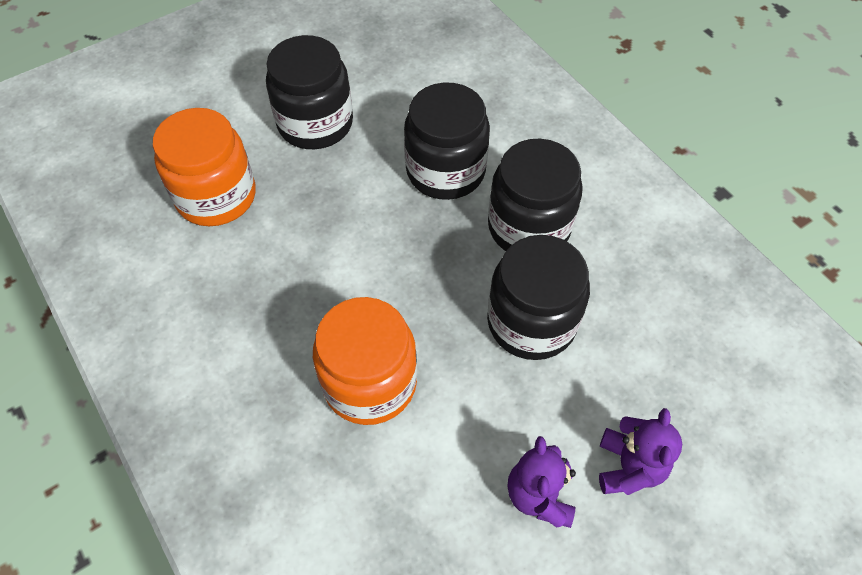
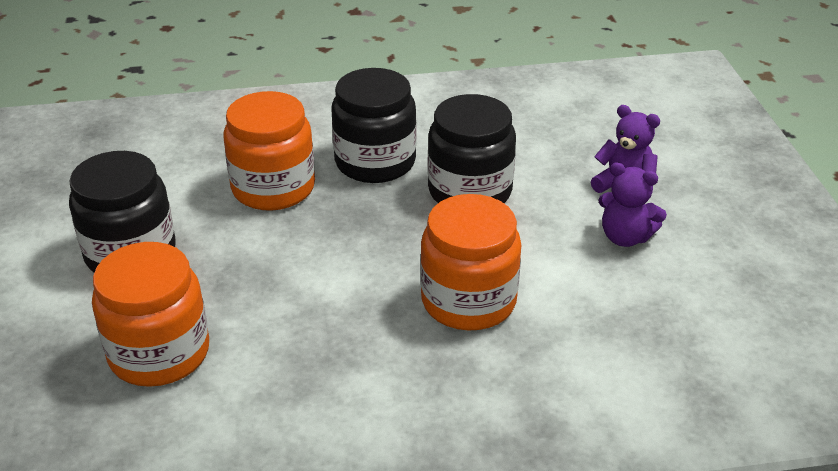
camera: 65 degrees left, 20 degrees down
black jar [404,82,490,200] -> orange jar [223,91,315,211]

